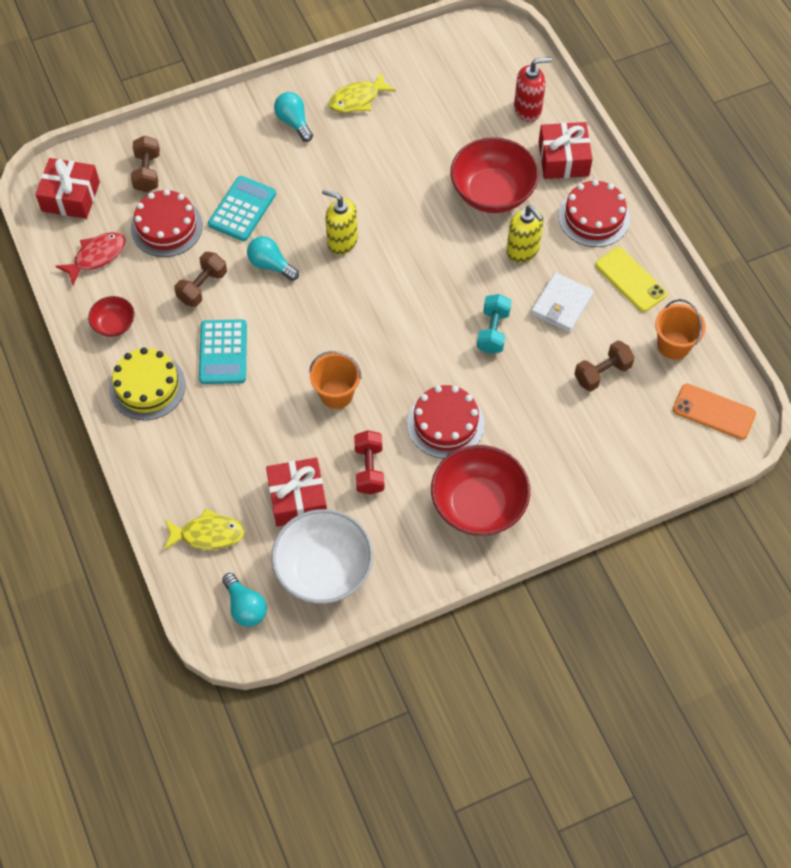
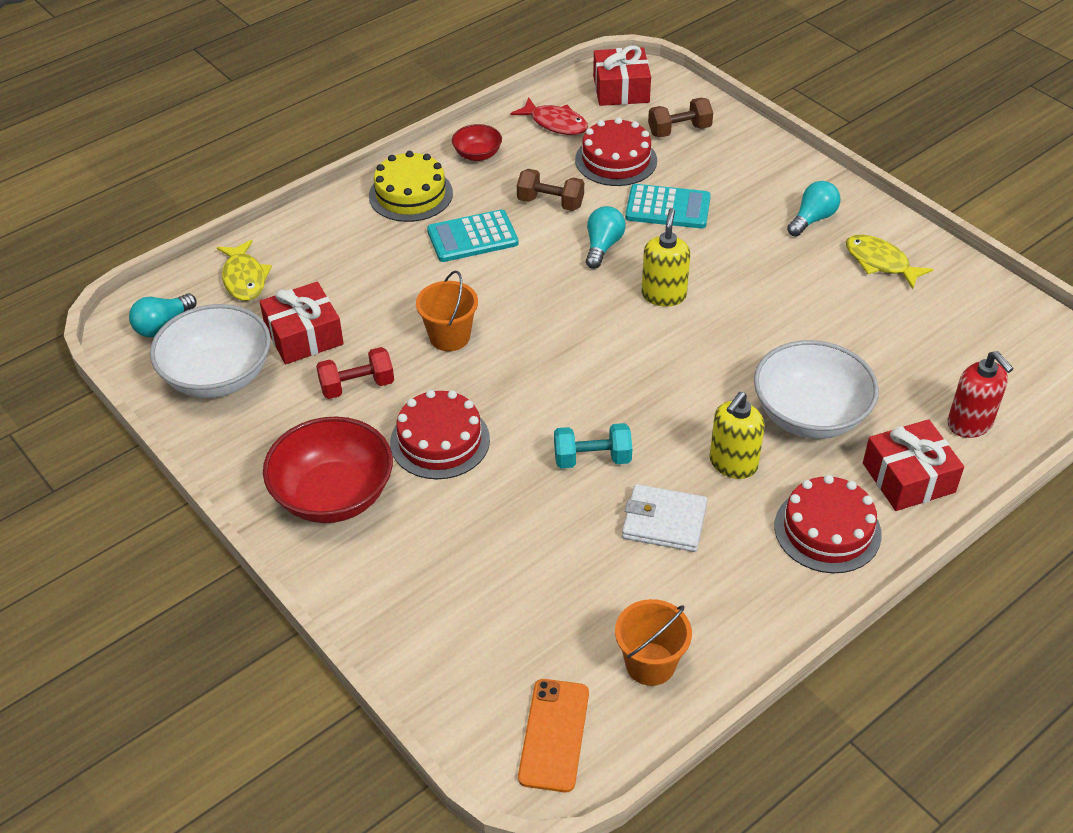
camera: 75 degrees right, 15 degrees down
red bowl [450,137,539,213] -> white bowl [754,340,879,439]
brown dumbbell [574,340,635,391] -> none
yellow phone [595,247,667,312] -> none

